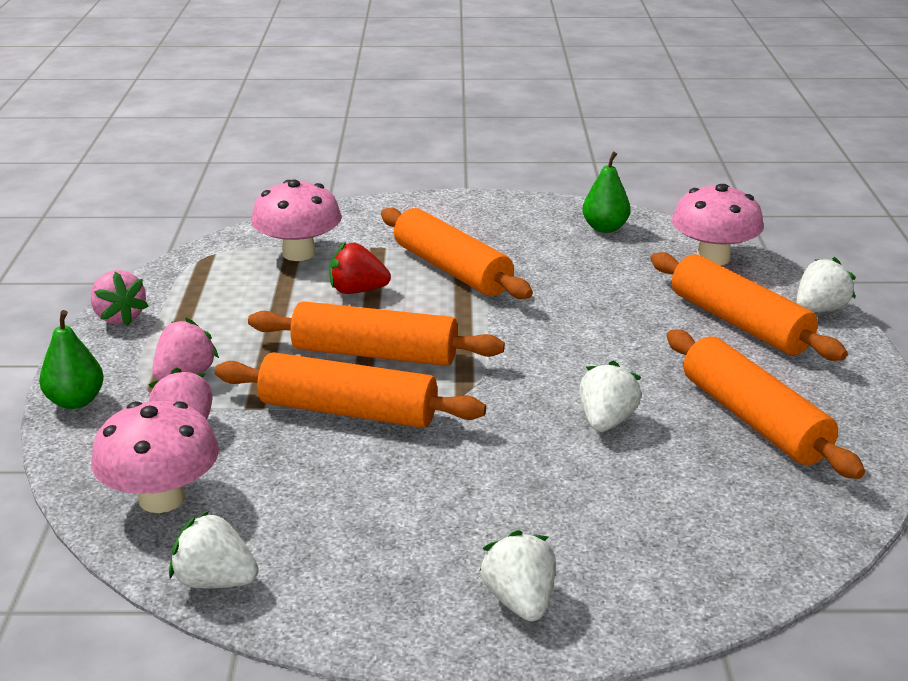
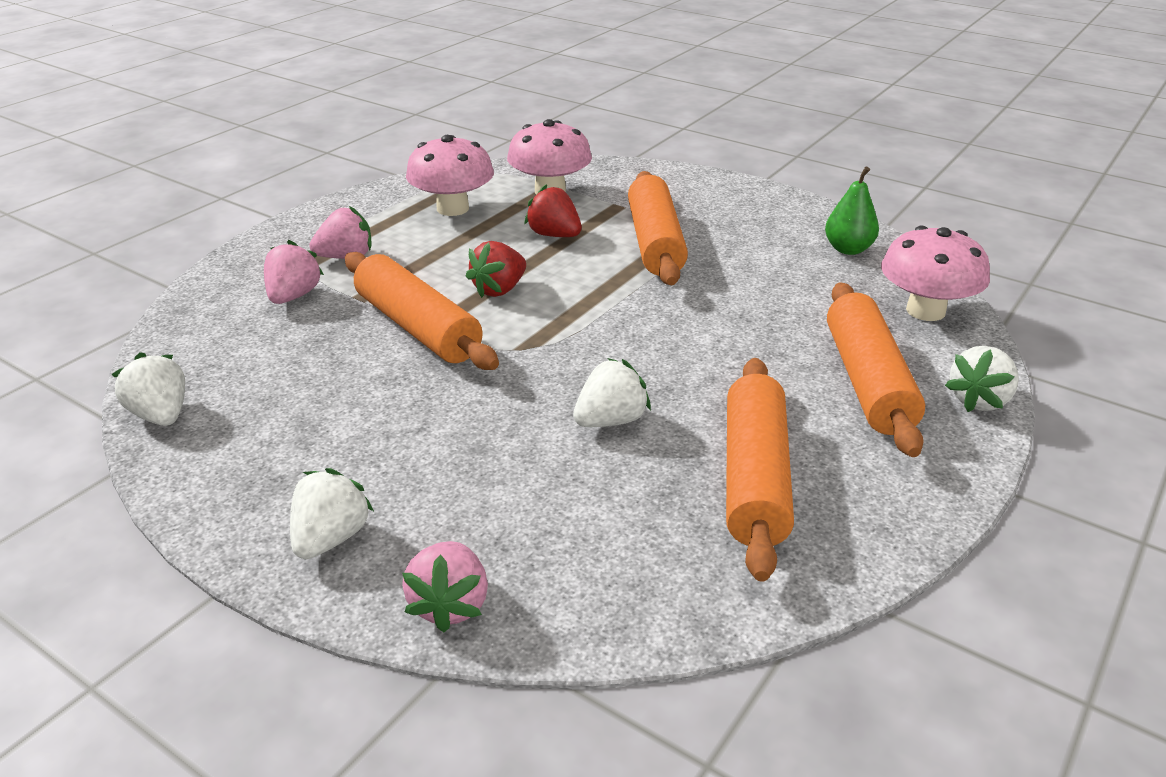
camera: 35 degrees right, 5 degrees up
green pear [39,310,104,409] -> none
pink strawberry [91,270,149,326] -> pink strawberry moved to [402,541,488,632]
pink mushroom [91,401,219,513] -> pink mushroom moved to [406,135,494,216]
orange rolling pin [248,301,505,366] -> red strawberry [466,241,526,298]
white strawberry [797,257,856,312] -> white strawberry turned 135 degrees clockwise [945,346,1019,412]

